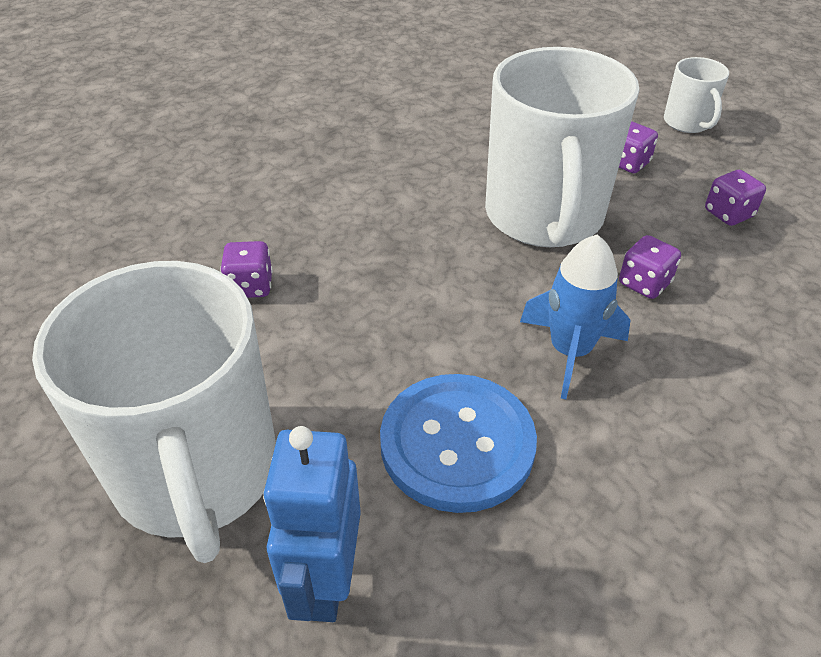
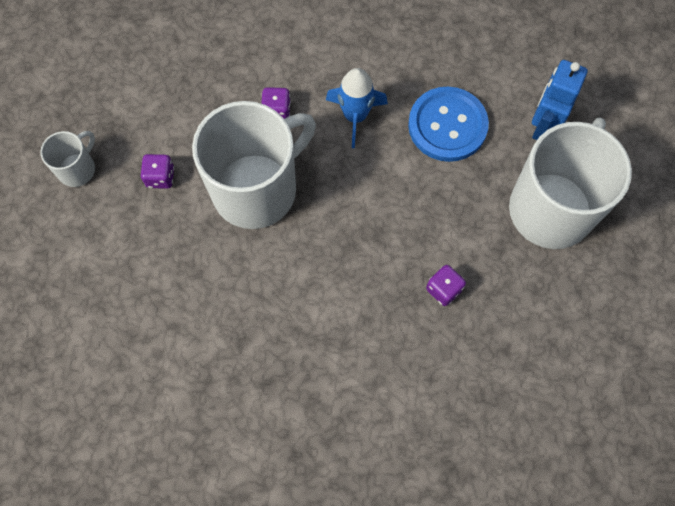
camera: 130 degrees left, 25 degrees up
blue robot [263,426,361,622] -> blue robot turned 150 degrees clockwise [532,60,588,140]
purple dice [705,170,766,226] -> none

